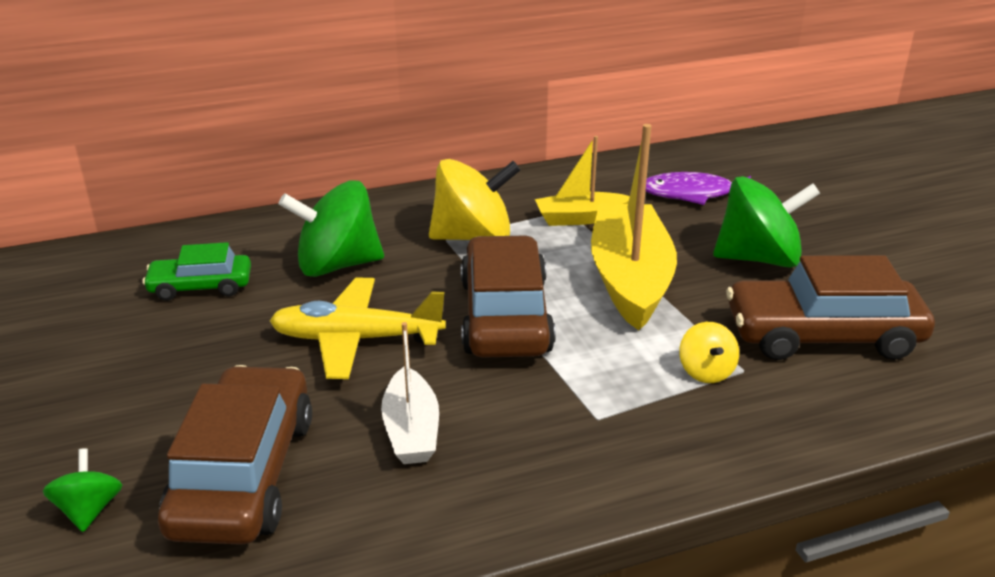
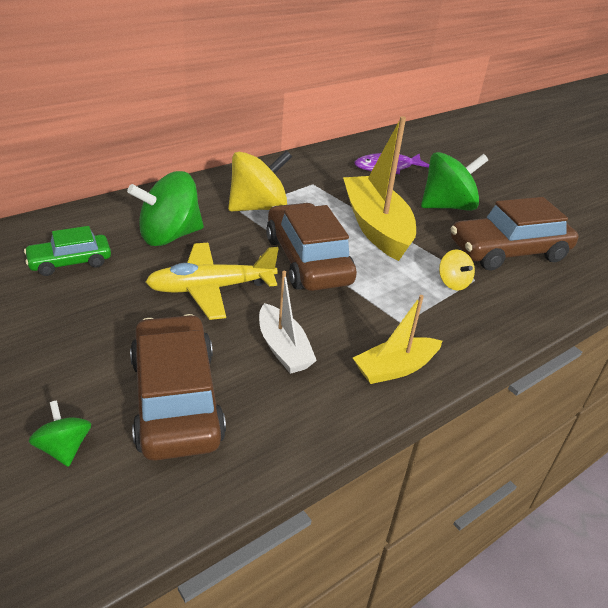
camera: 20 degrees left, 5 degrees up
yellow boat [535,136,630,226] -> yellow boat moved to [353,295,442,384]

